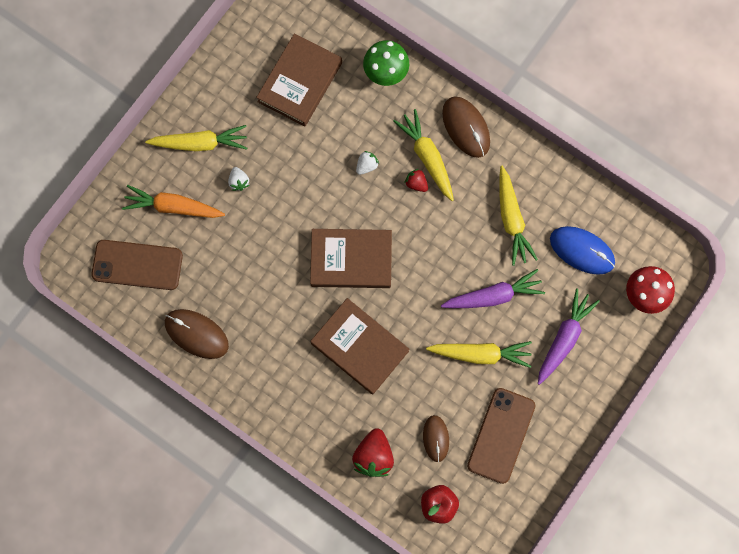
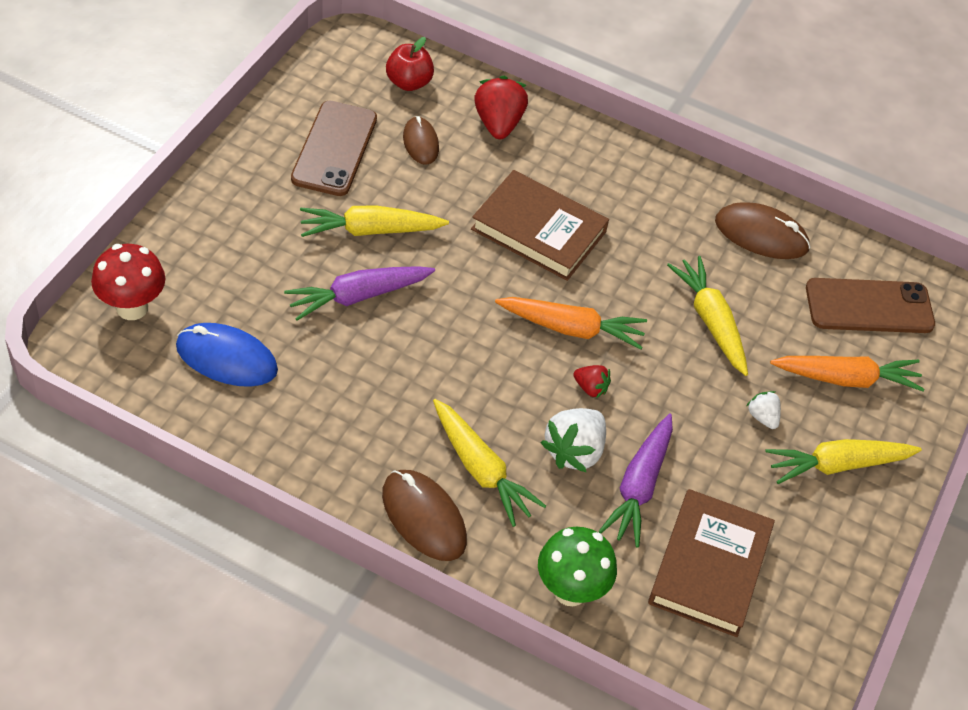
camera: 165 degrees right, 25 degrees down
brown book [310,229,392,288] -> orange carrot [495,297,647,350]
white strawberry [356,151,379,175] -> white strawberry [541,408,606,472], size x1.86
red strawberry [404,169,428,192] -> red strawberry moved to [573,365,611,398]
yellow carrot [499,166,538,266] -> yellow carrot moved to [667,256,748,376]
purple carrot [538,288,600,385] -> purple carrot moved to [598,414,673,548]

